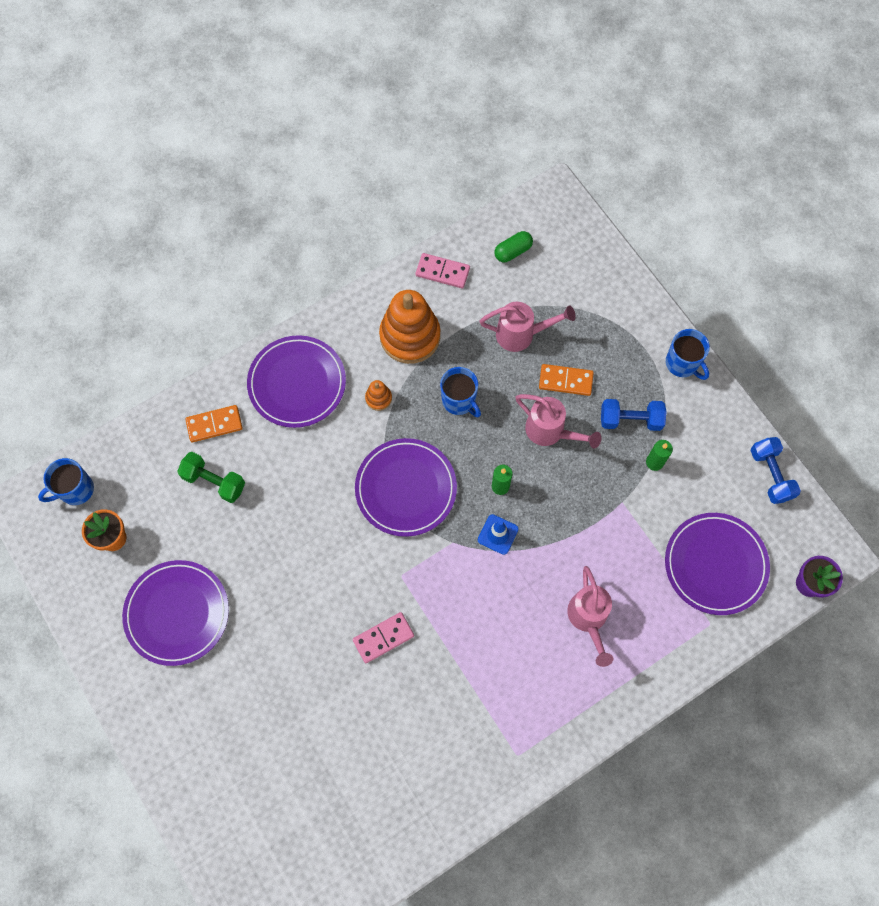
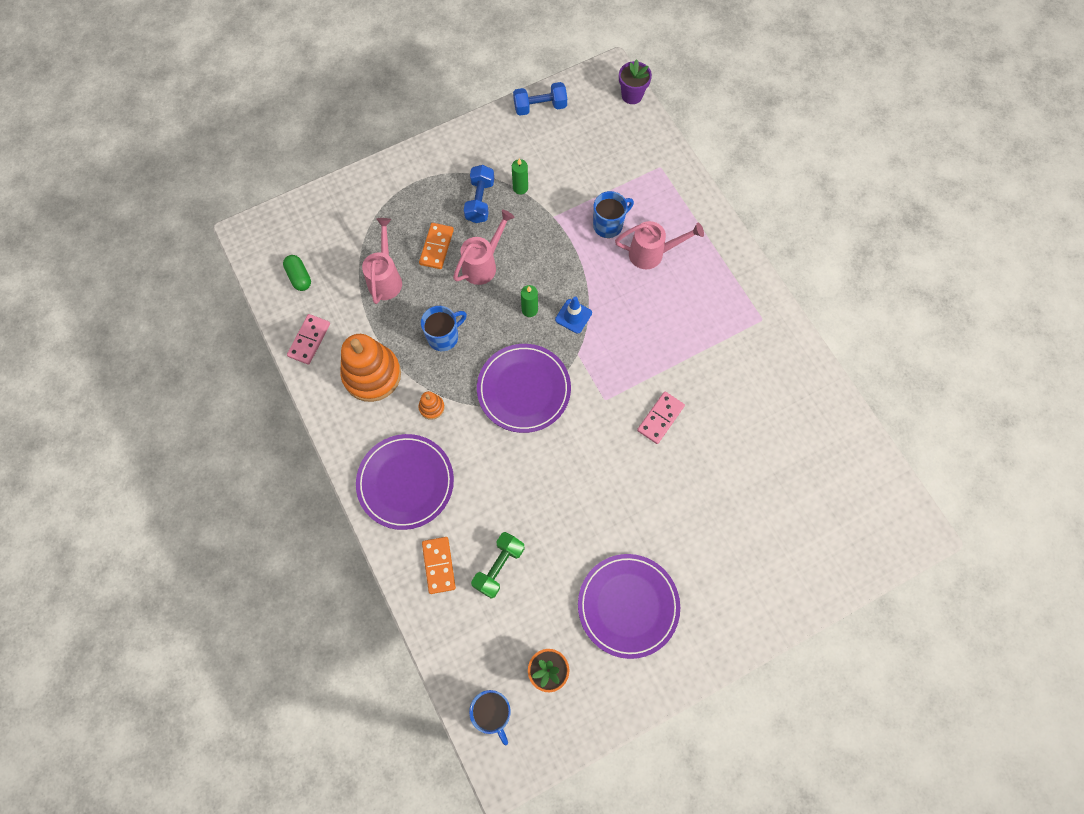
camera: 85 degrees left, 0 degrees up
pink domino [352,612,414,663] -> pink domino turned 60 degrees clockwise [637,392,685,444]
purple plate [665,513,770,615] -> none
blue mug [666,329,710,380] -> blue mug moved to [593,191,634,238]

